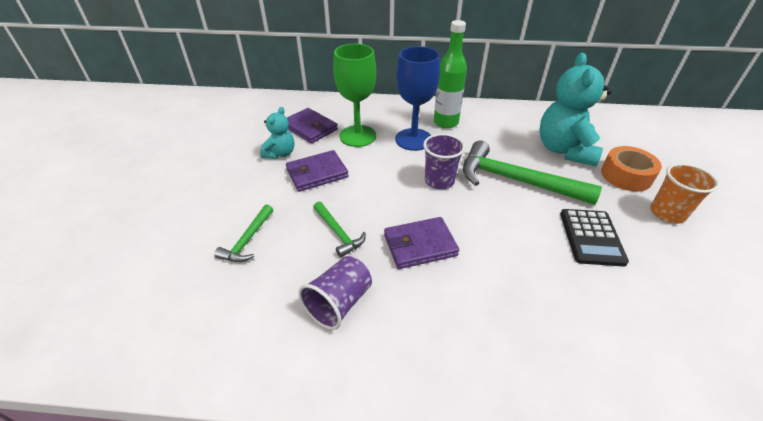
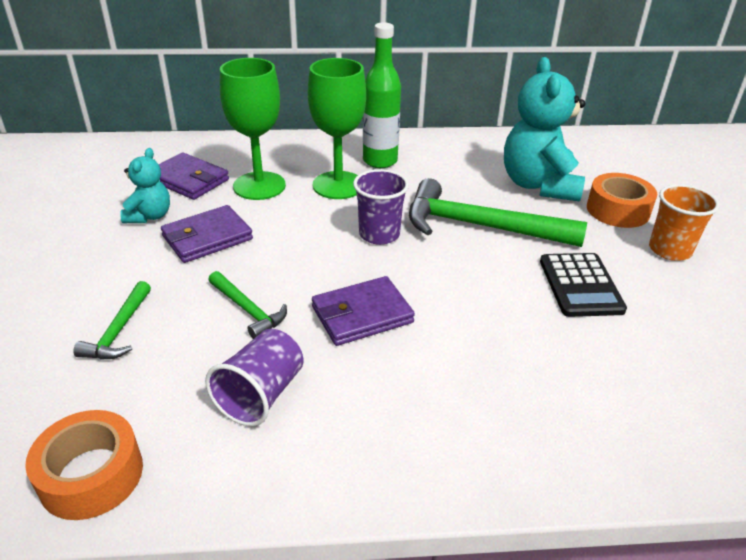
camera: 10 degrees left, 5 degrees down
blue goblet [395,46,440,151] -> green goblet [308,58,366,199]
none -> orange tape [25,410,143,520]

